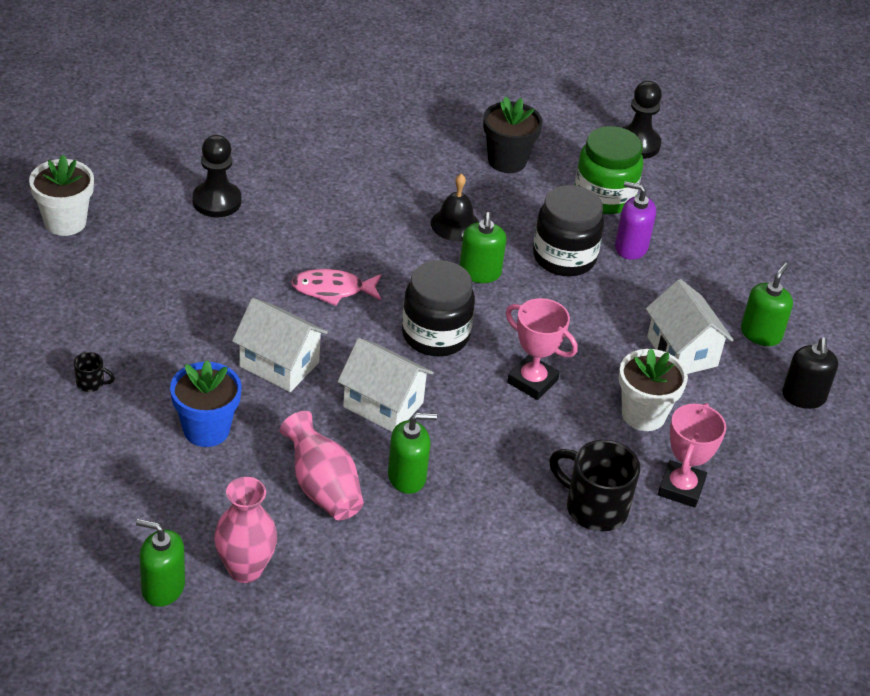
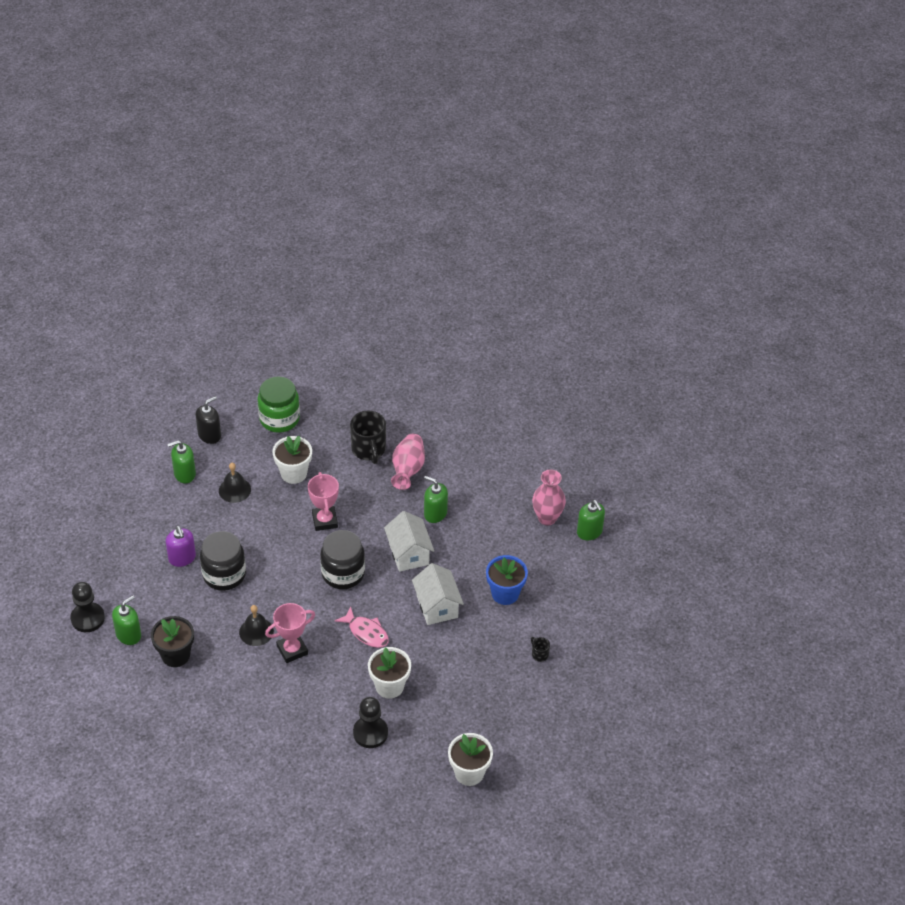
camera: 135 degrees left, 5 degrees up
pink vase [280,411,364,520] -> pink vase moved to [391,434,425,490]
green soap dispenser [460,212,506,283] -> green soap dispenser moved to [112,596,141,645]
green jar [575,126,643,214] -> green jar moved to [258,376,300,433]
white house [646,279,733,374] -> black bell [219,463,251,503]
pink trophy [658,403,726,508] -> pink trophy moved to [265,603,315,663]
none -> white flower pot [368,647,411,699]

